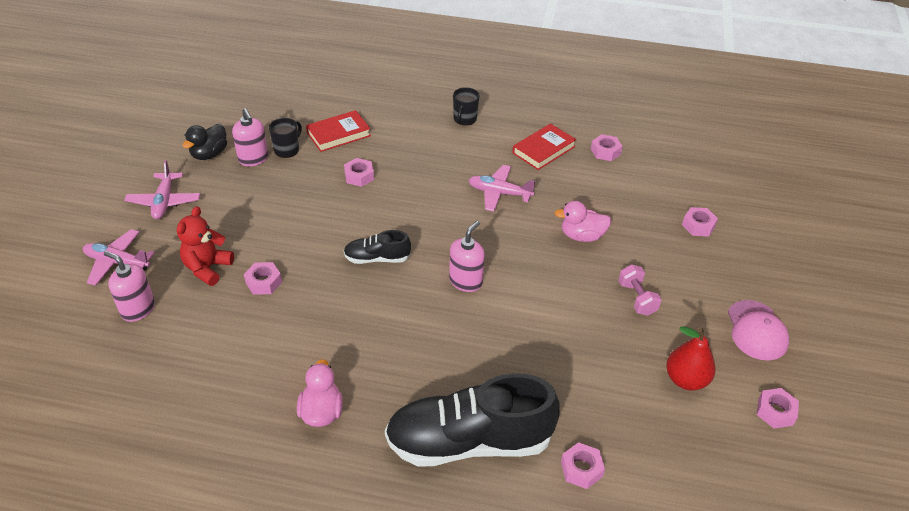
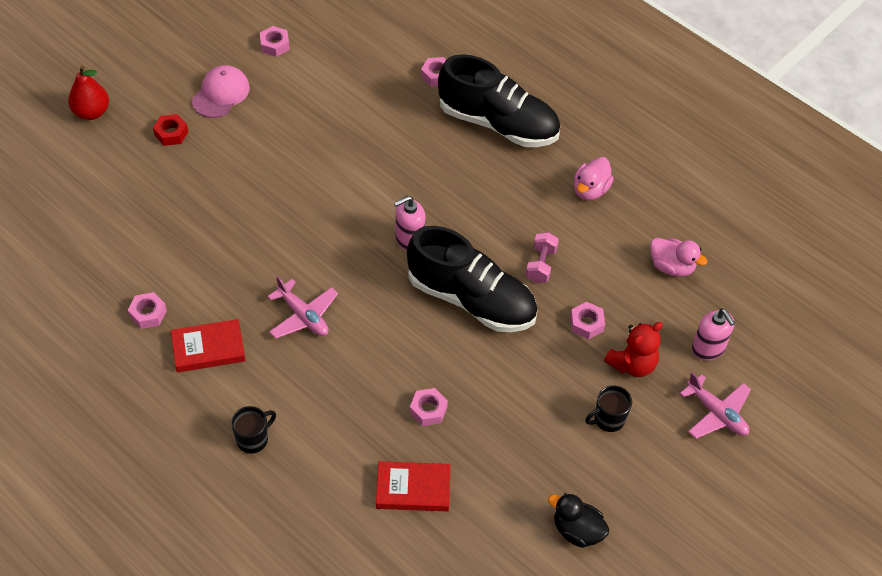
camera: 150 degrees left, 10 degrees up
pink plane [124,160,200,219] -> none
black duck [183,124,227,160] -> black duck turned 120 degrees counterclockwise [548,493,609,548]
pink soap dispenser [232,108,268,166] -> none
black mug [269,118,302,158] -> black mug moved to [585,385,632,432]
black shoe [344,230,411,264] -> black shoe [407,226,538,332], size x2.08
pink duck [555,201,611,242] -> pink duck moved to [650,238,707,277]
pink dumbbell [618,264,662,316] -> pink dumbbell moved to [526,232,559,283]
red pear [666,326,716,391] -> red pear moved to [68,66,109,120]
pink nut [682,207,718,237] -> none
none -> red nut [153,114,188,146]

